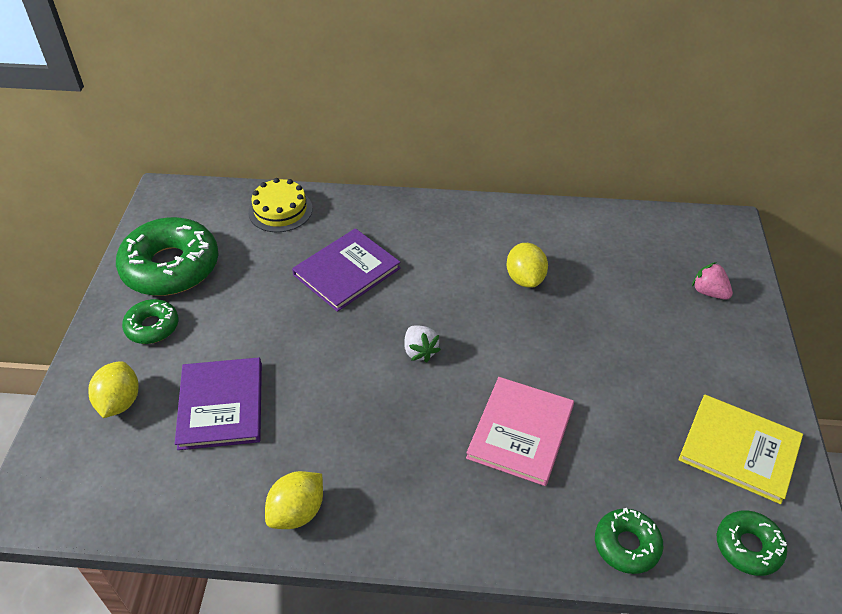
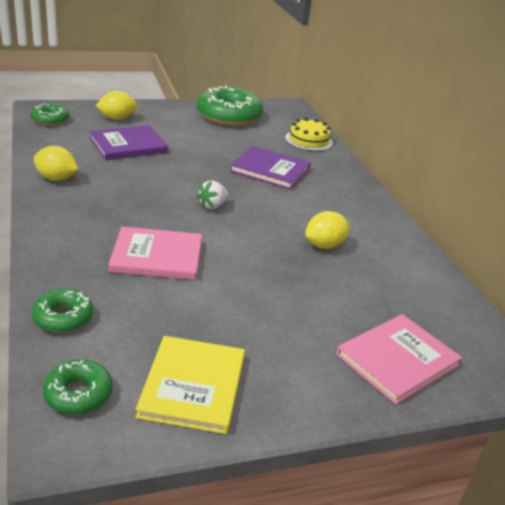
camera: 65 degrees right, 15 degrees down
green donut [122,299,179,344] -> green donut moved to [30,103,69,125]
pink strawberry [692,262,733,300] -> pink book [336,314,462,404]

